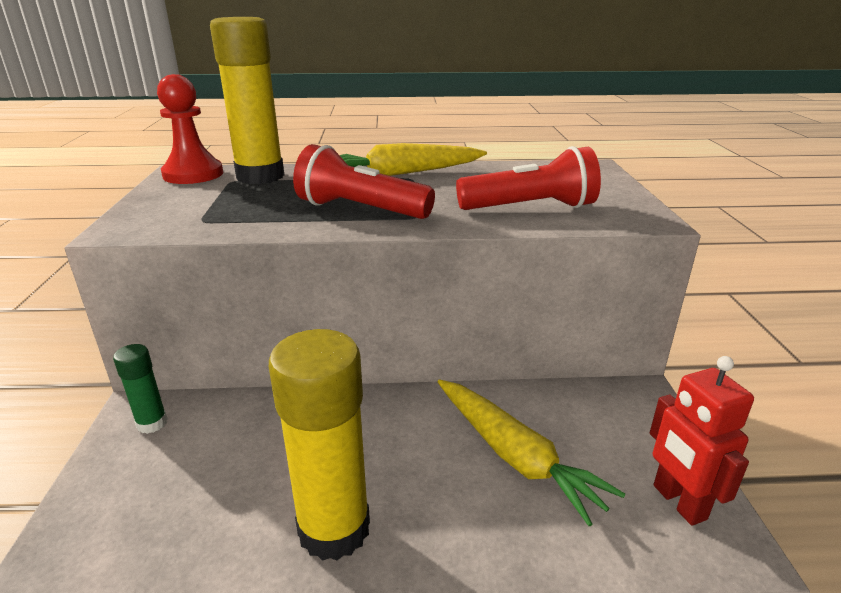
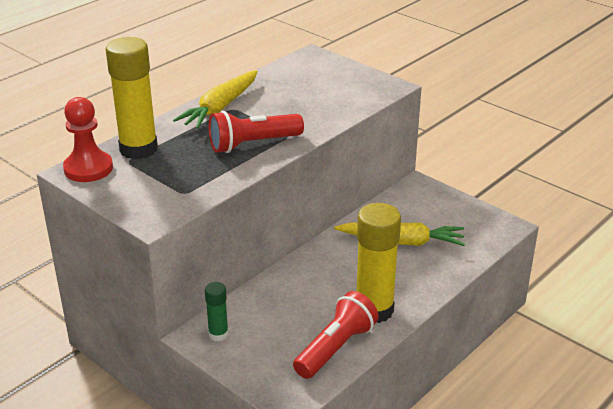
camera: 45 degrees left, 5 degrees up
red flashlight [456,146,601,210] -> red flashlight moved to [293,291,379,379]
red robot [650,356,754,526] -> none

